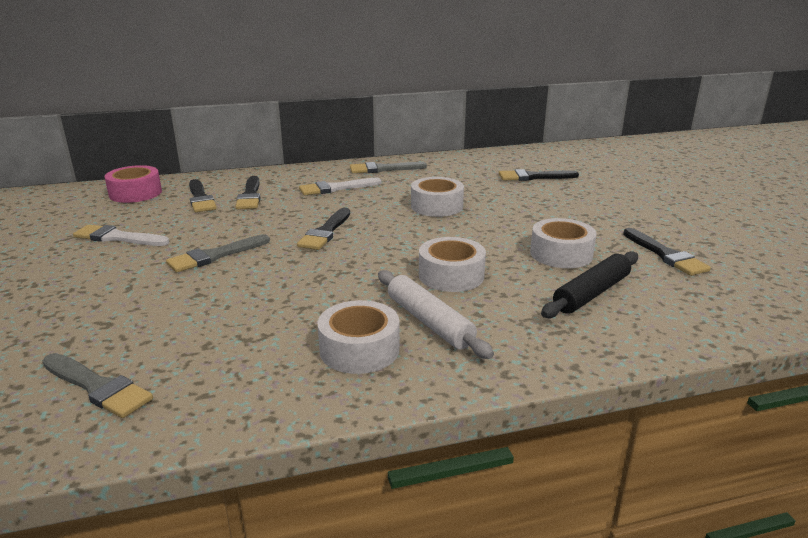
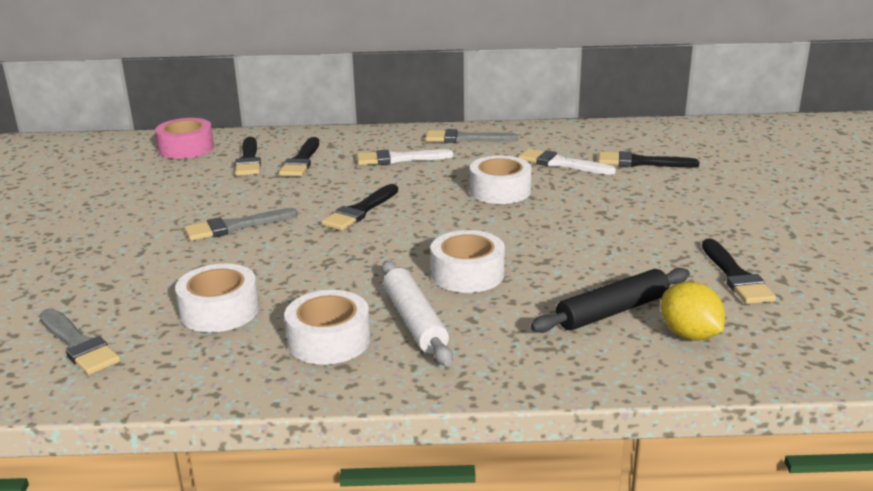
camera: 15 degrees right, 0 degrees up
white brush [73,225,169,246] -> white brush moved to [518,149,616,175]
white tape [530,218,596,268] -> white tape moved to [175,264,259,332]
none -> yellow lemon [661,281,725,341]

